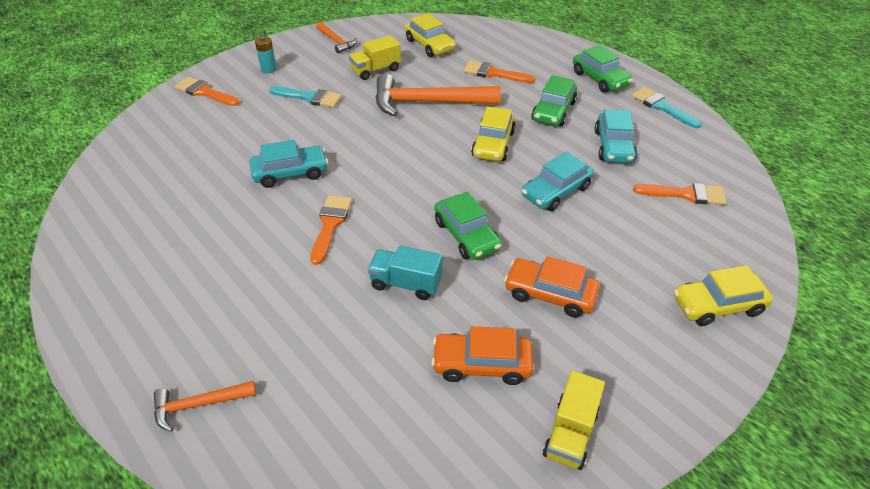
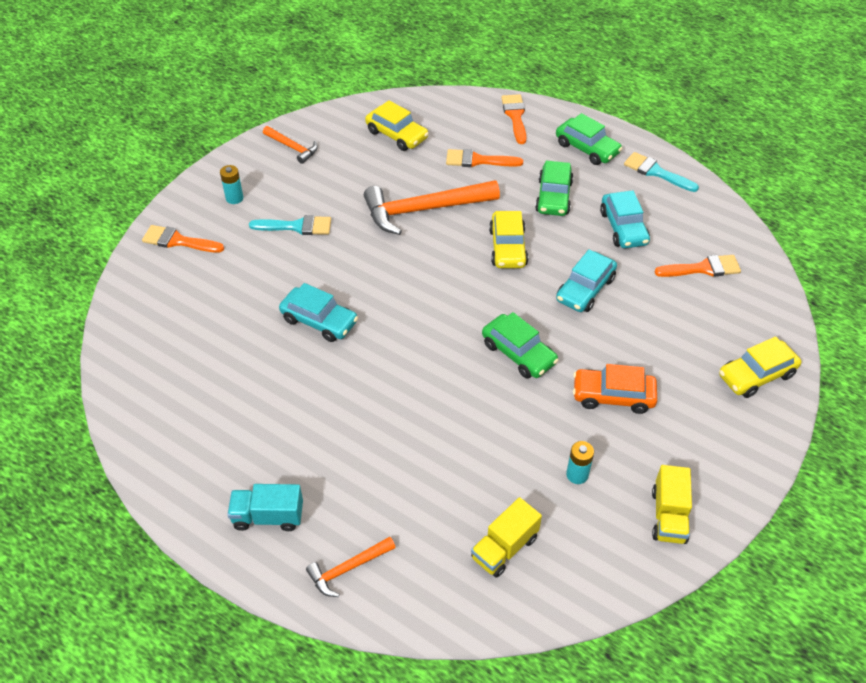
camera: 15 degrees left, 5 degrees up
turquoise car [250,140,328,188] -> turquoise car turned 60 degrees clockwise [279,283,358,342]
orange brush [310,195,352,265] -> orange brush moved to [501,94,526,144]
yellow truck [349,35,401,80] -> yellow truck moved to [471,497,542,578]
turquoise truck [368,246,442,300] -> turquoise truck moved to [227,484,303,531]
orange car [432,326,533,385] -> turquoise battery [566,441,594,484]

